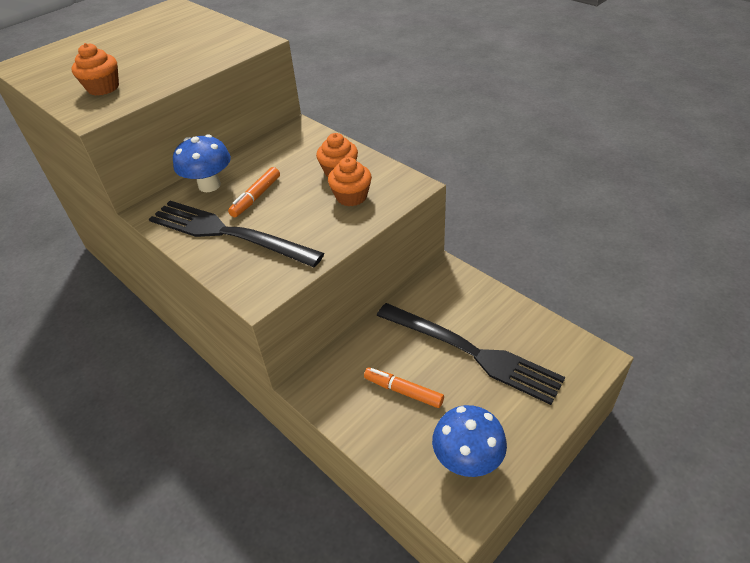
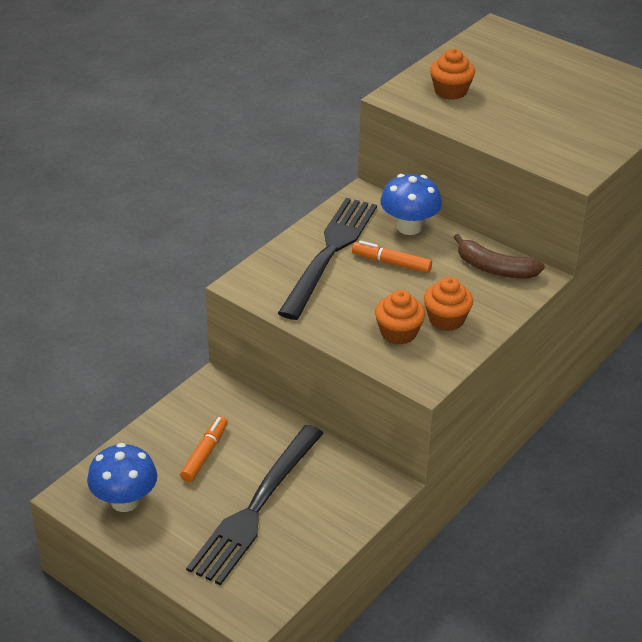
camera: 80 degrees right, 5 degrees down
none -> brown banana [454,234,545,279]

